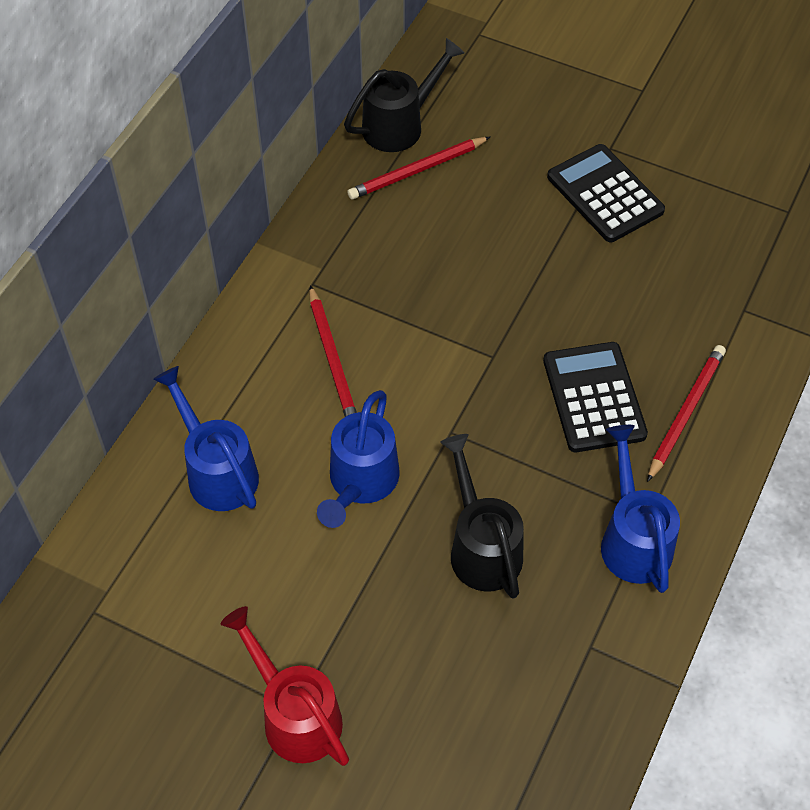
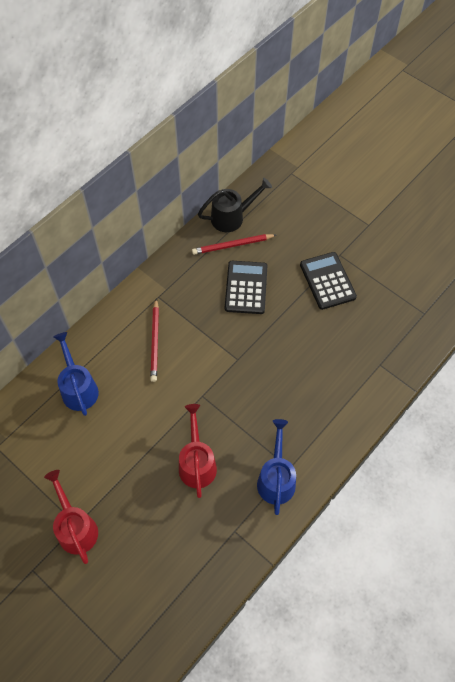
camera: 15 degrees right, 5 degrees up
blue watering can [317,390,400,528] -> none
black watering can [440,434,524,599] -> red watering can [179,404,217,498]
black calculator [543,342,648,452] -> black calculator moved to [225,261,267,314]
red pencil [647,345,726,482] -> none

